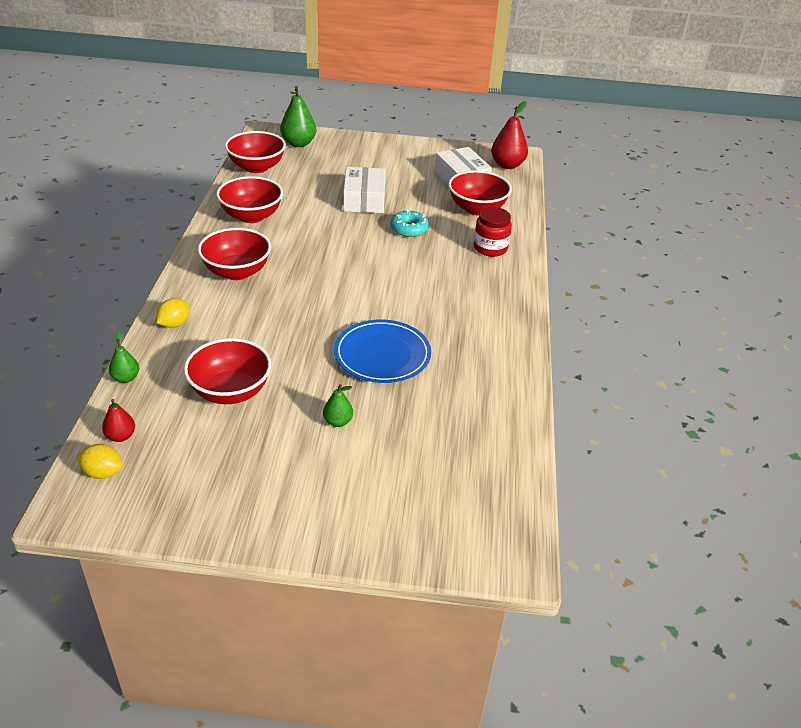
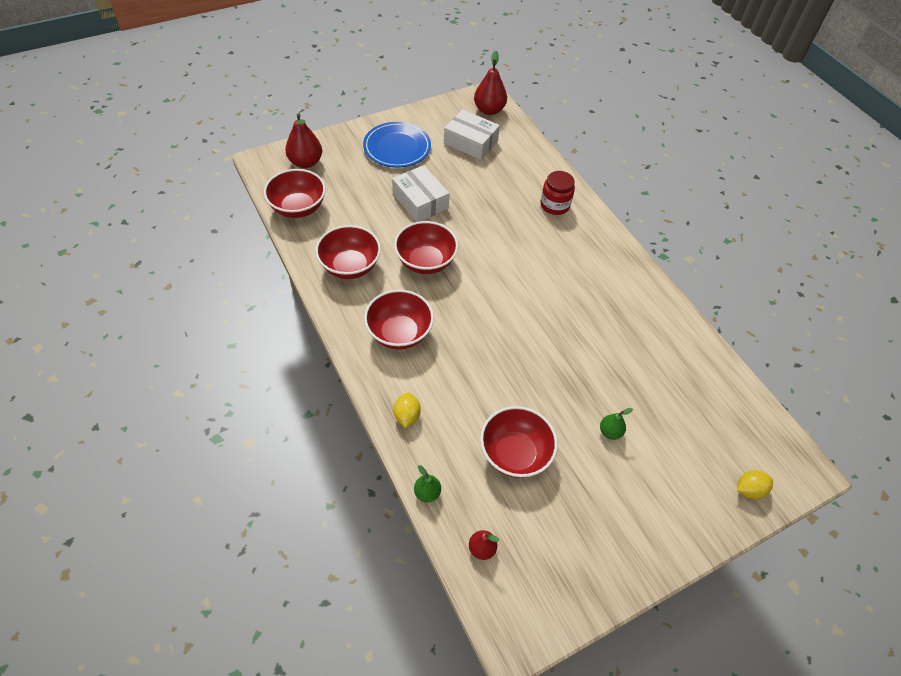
camera: 35 degrees left, 15 degrees up
yellow lemon [76,444,123,479] -> yellow lemon moved to [737,470,773,499]
green pear [280,86,316,147] -> red pear [285,113,322,168]
blue plate [334,319,431,383] -> blue plate moved to [363,122,431,168]
turquoise donut [390,210,429,237] -> none
red bowl [448,170,512,216] -> red bowl moved to [394,221,458,274]

